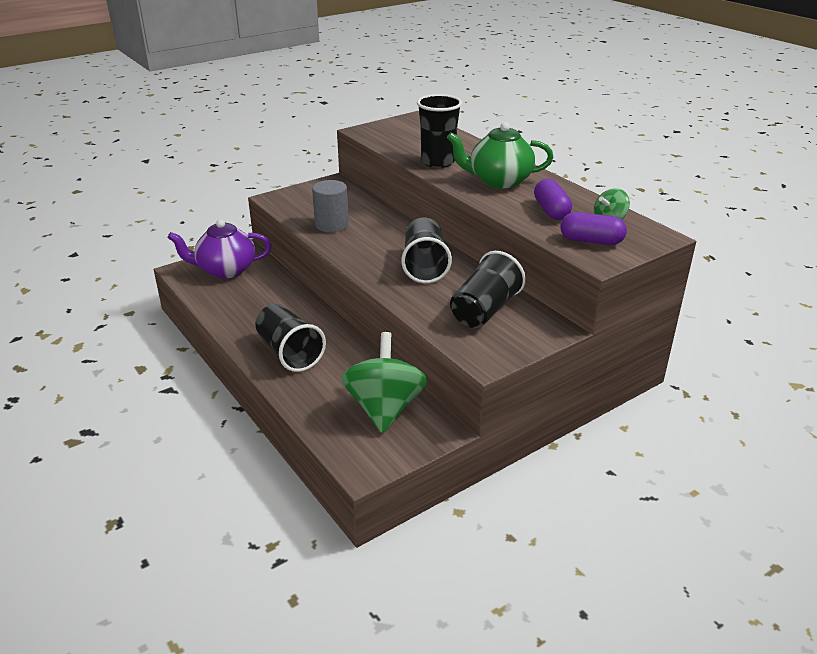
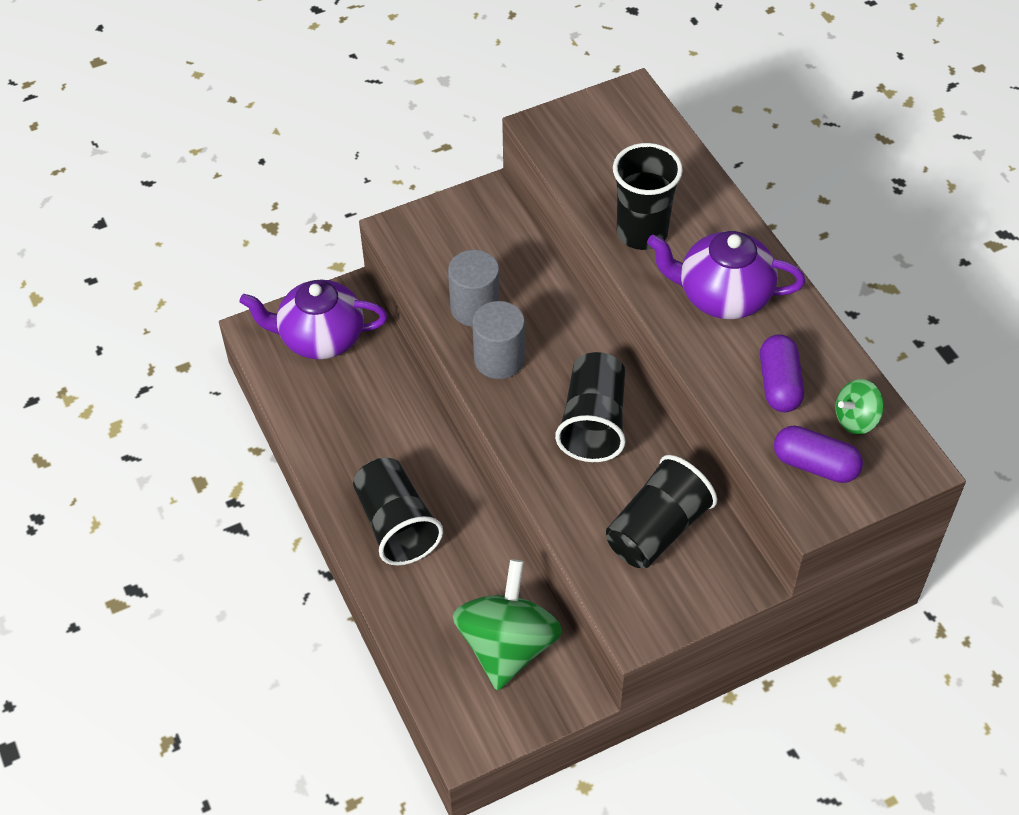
camera: 10 degrees right, 20 degrees up
green teapot [447,122,554,188] -> purple teapot [647,231,805,319]
none -> grey cylinder [472,301,525,379]

